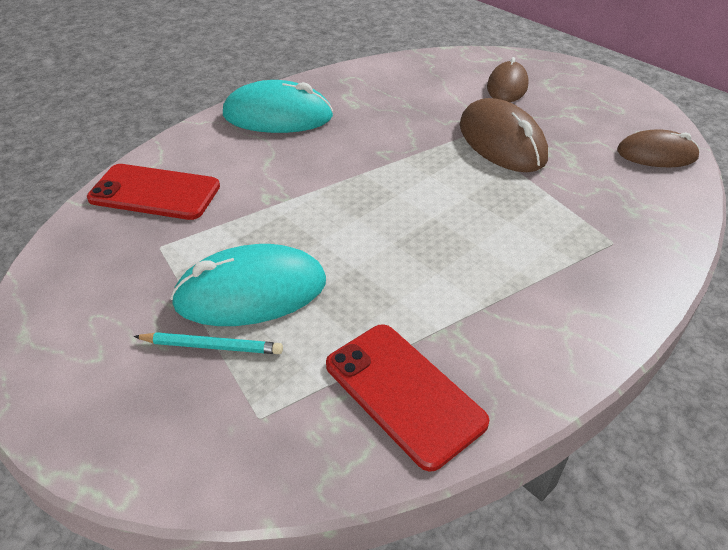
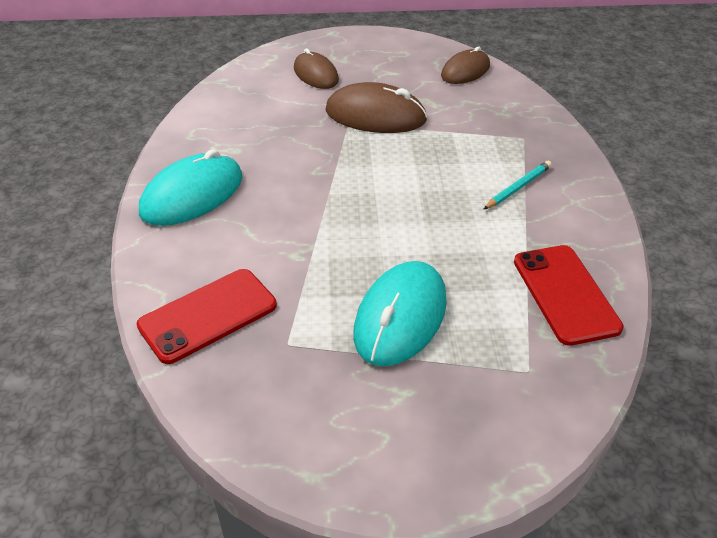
camera: 50 degrees left, 0 degrees up
turquoise pencil [134,332,283,354] -> turquoise pencil moved to [483,161,552,210]
red phone [326,324,489,472] -> red phone turned 75 degrees clockwise [514,245,624,346]

